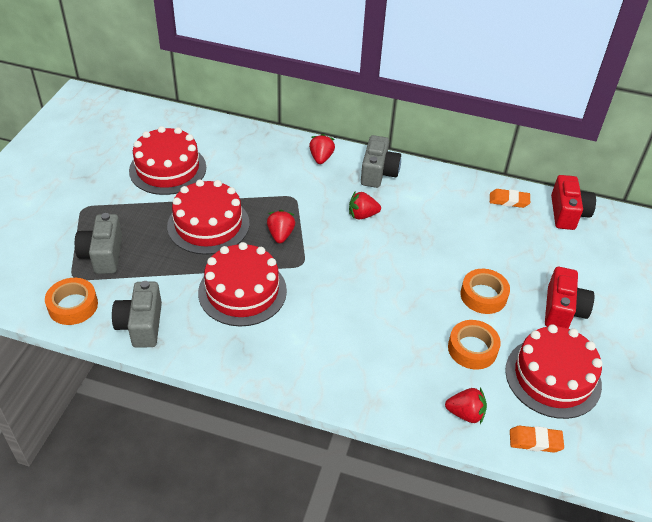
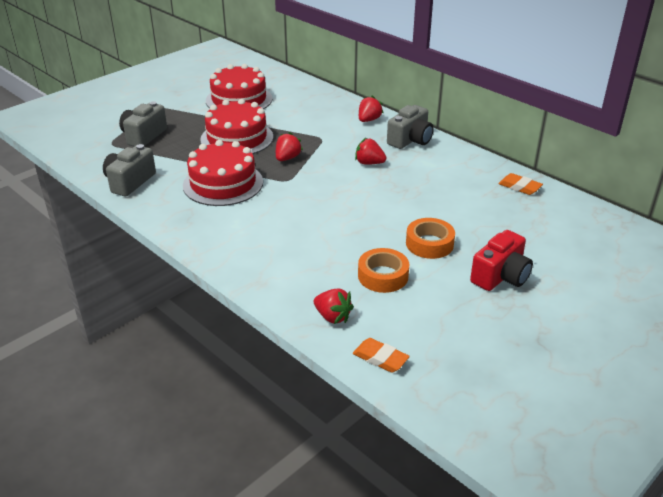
camera: 30 degrees right, 10 degrees down
orange tape [45,278,98,325] -> none
red cake [505,324,603,419] -> none
red camera [551,175,596,230] -> none

